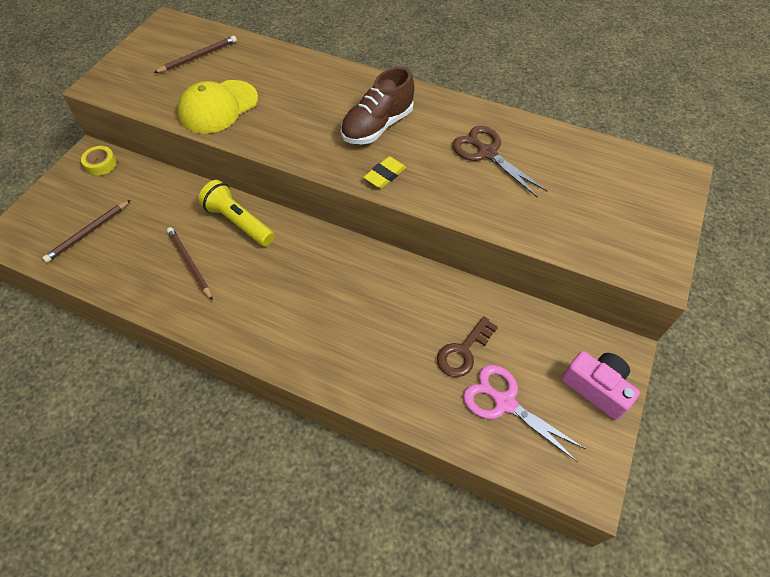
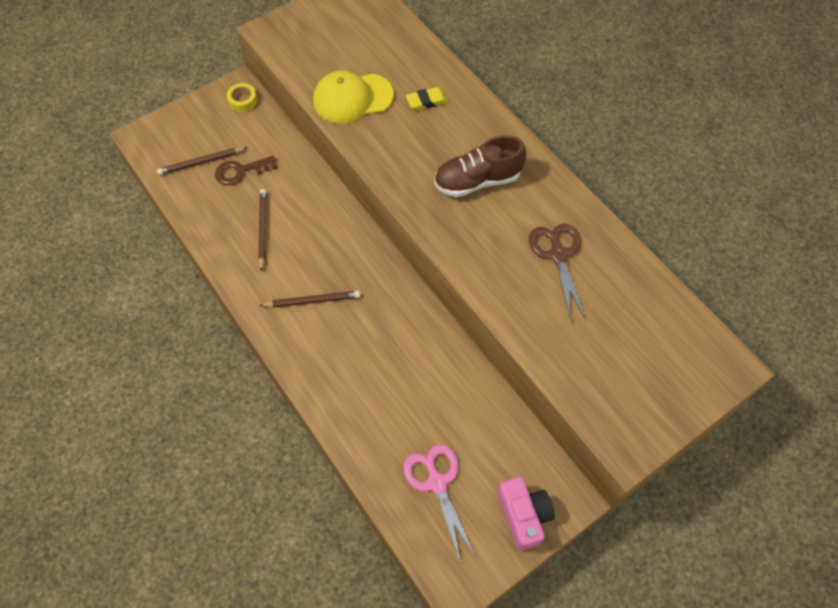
camera: 30 degrees right, 5 degrees up
brown pencil [154,36,237,73] -> brown pencil moved to [259,291,360,308]
yellow flashlight [198,180,275,246] -> none
yellow eraser [363,156,406,188] -> yellow eraser moved to [406,87,448,110]
brown key [437,316,498,377] -> brown key moved to [215,155,277,185]

